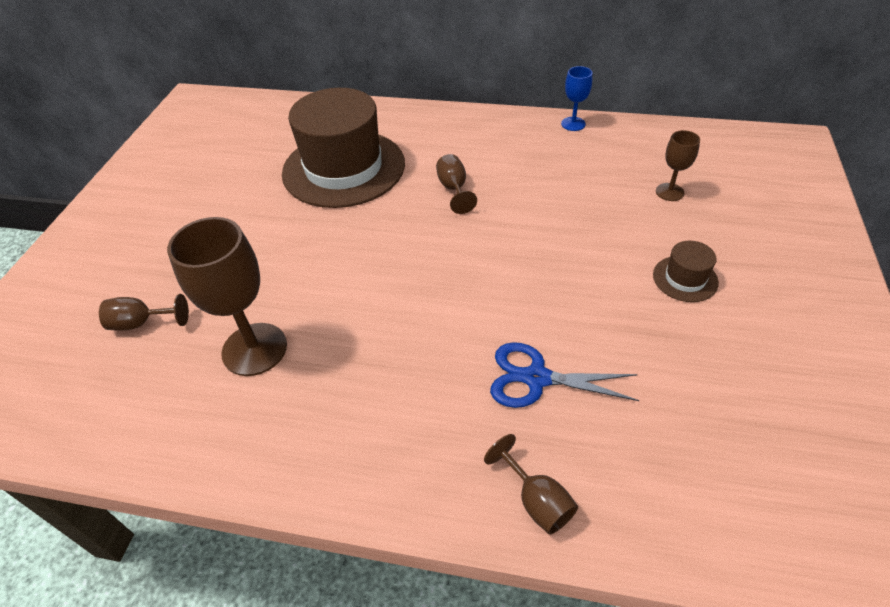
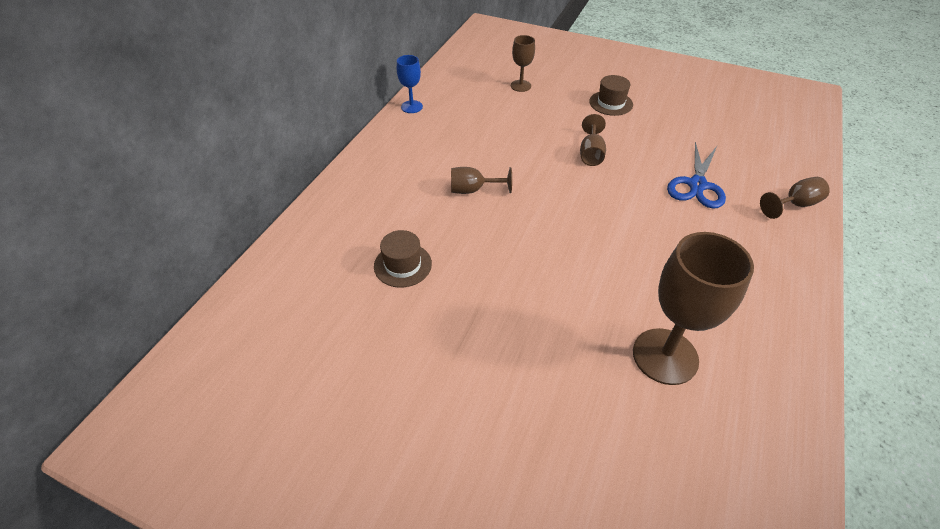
camera: 80 degrees left, 0 degrees up
brown goblet [99,294,189,331] -> brown goblet moved to [580,114,606,166]
brown hat [282,88,405,208] -> brown hat [374,230,432,288], size x0.41

